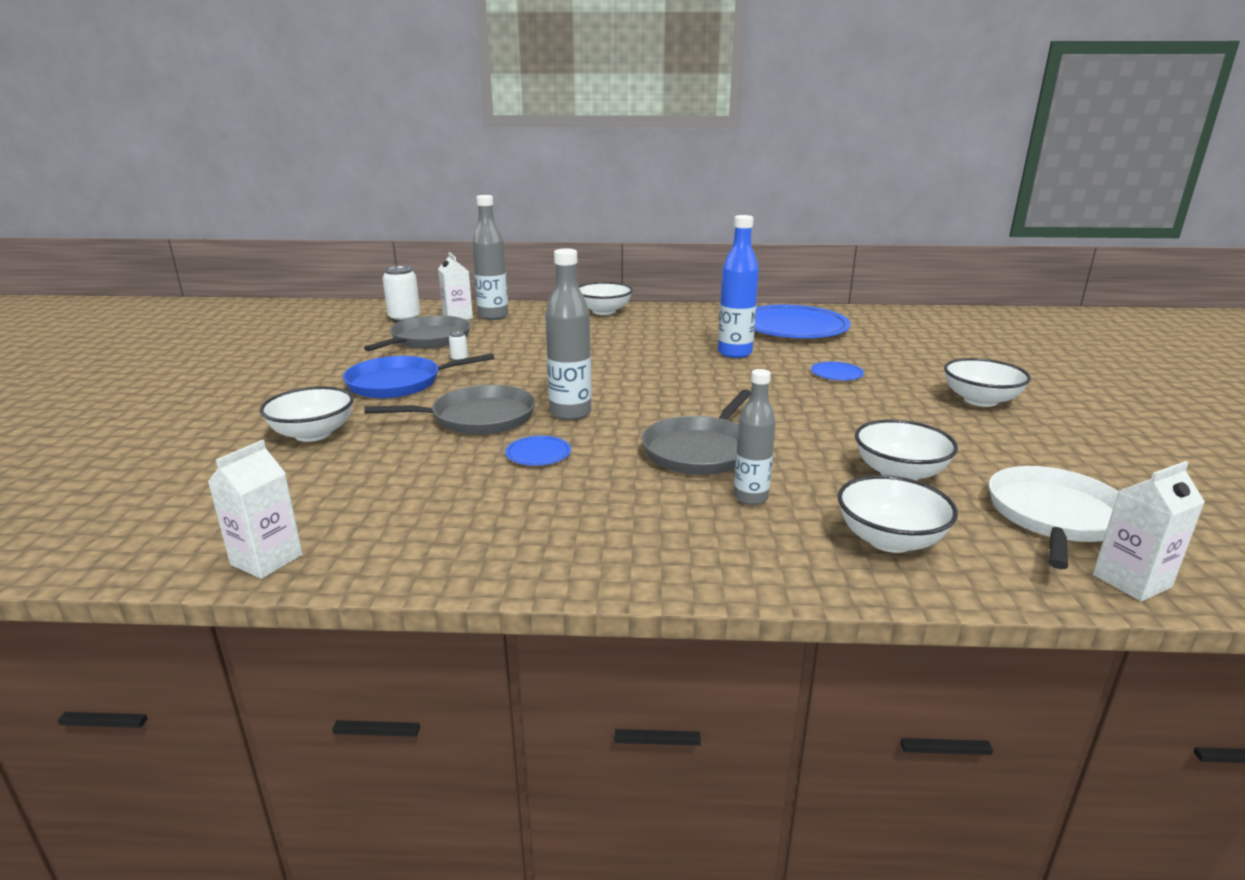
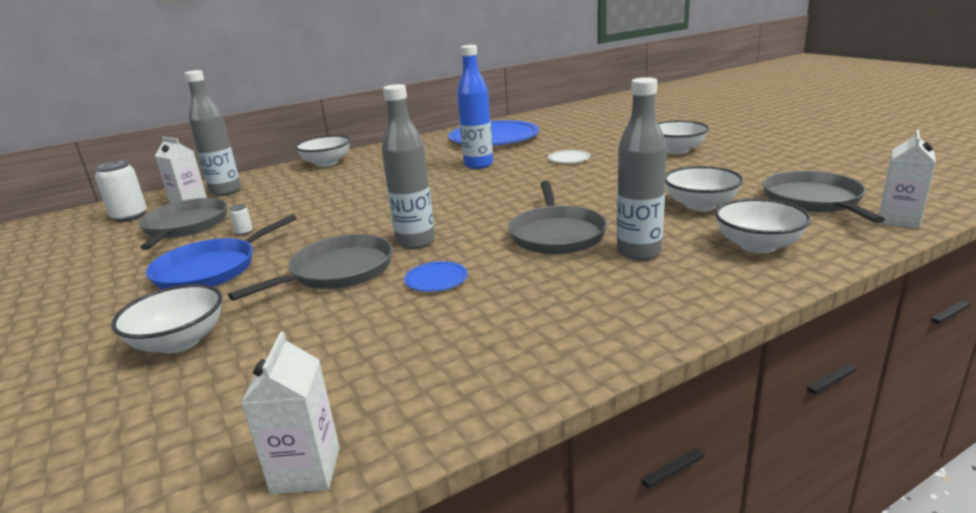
camera: 30 degrees left, 0 degrees up
grey bottle [734,369,776,505] -> grey bottle [617,77,667,260], size x1.50
blue plate [811,362,864,380] -> white plate [548,150,590,163]
white pan [989,466,1119,569] -> grey pan [763,171,885,223]

